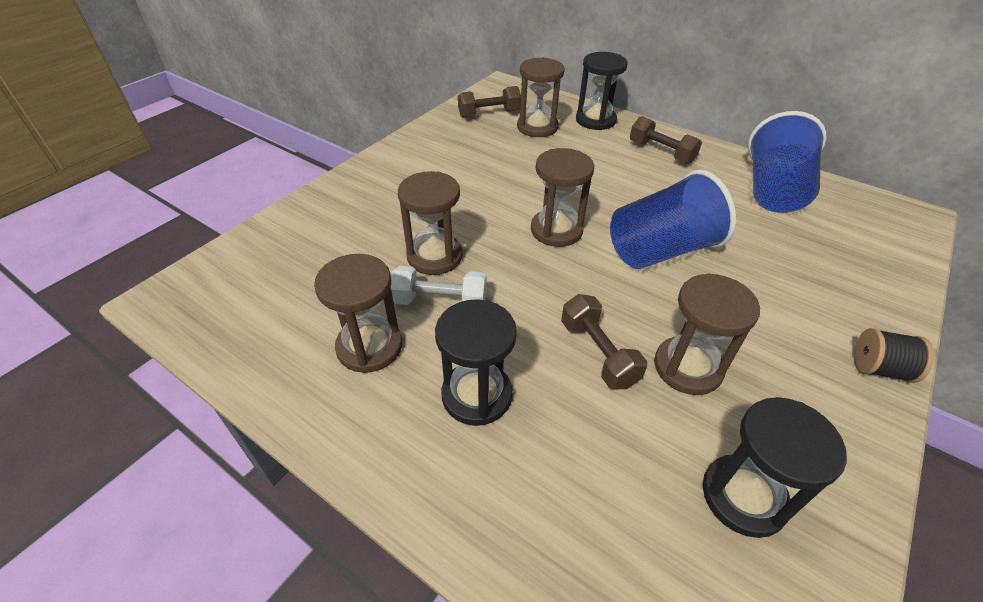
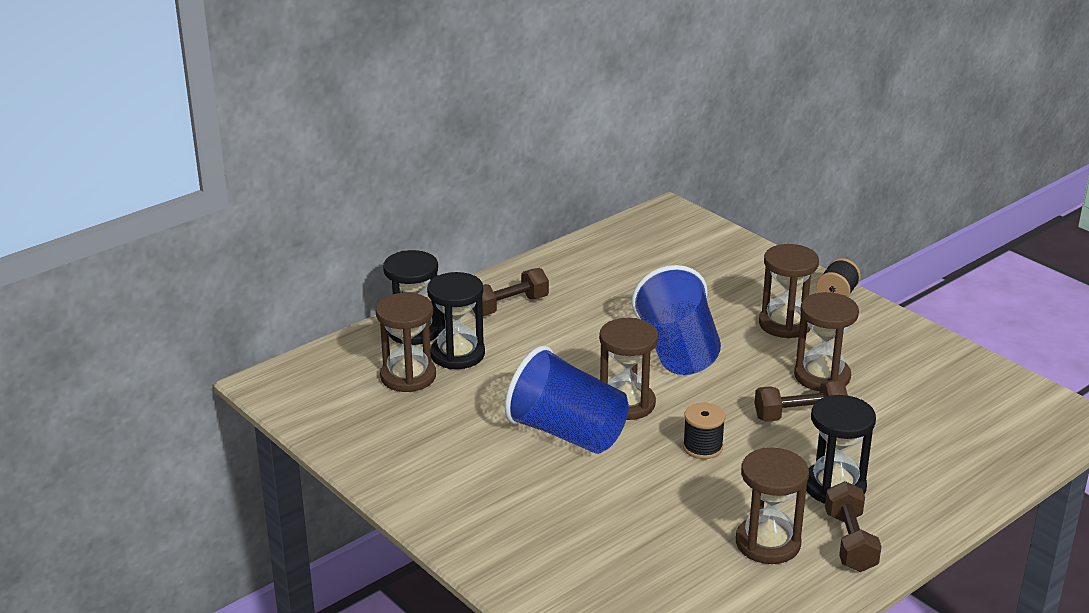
camera: 75 degrees left, 15 degrees down
white dumbbell [391,266,486,305] -> none
brown hourglass [398,171,463,275] -> brown hourglass moved to [759,244,819,338]
brown dumbbell [458,86,521,118] -> brown dumbbell moved to [825,481,882,572]
black hourglass [703,397,847,538] -> black hourglass moved to [427,272,485,369]
blue cup [748,111,827,213] -> blue cup moved to [505,346,629,454]
none -> black spool [683,403,725,459]

